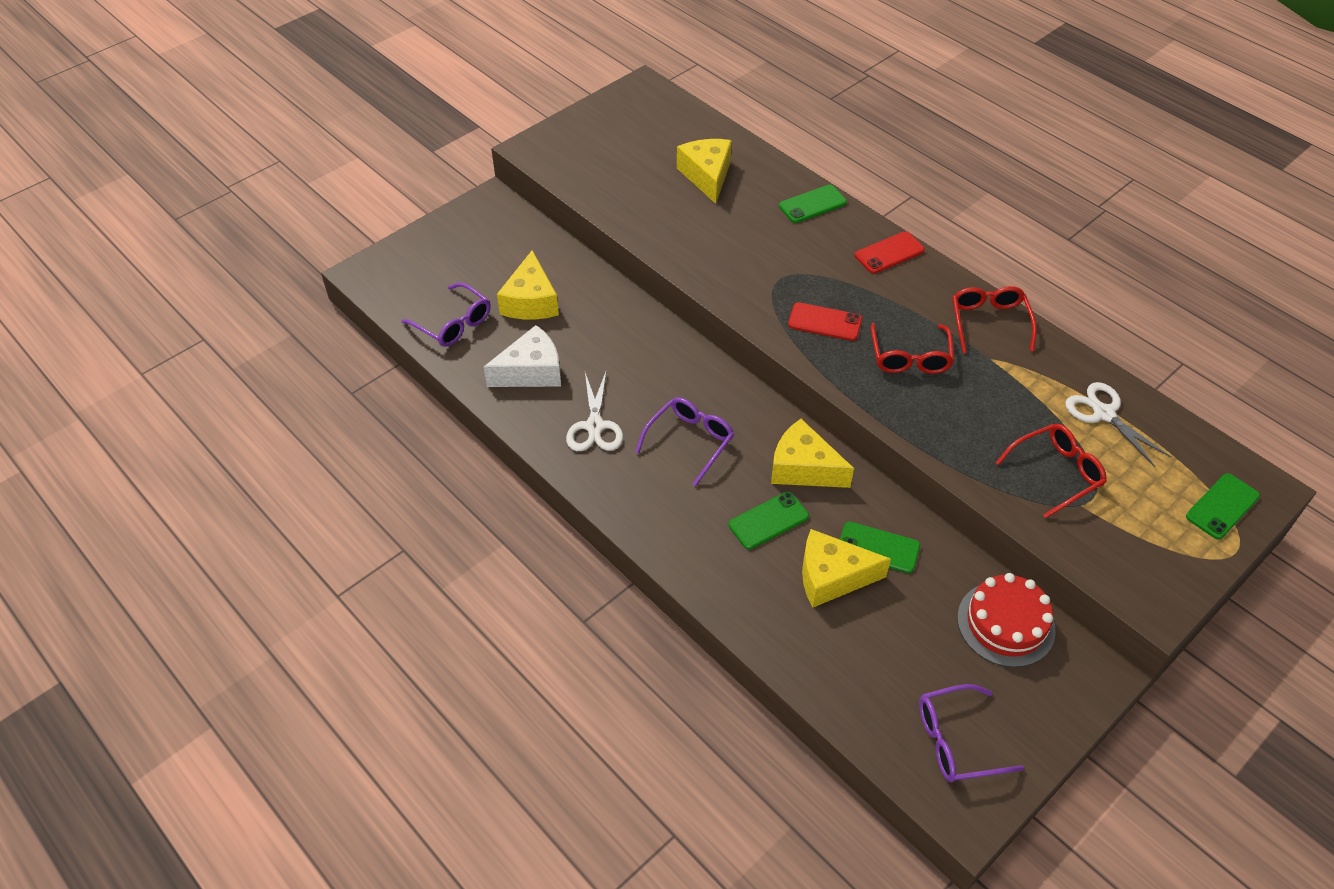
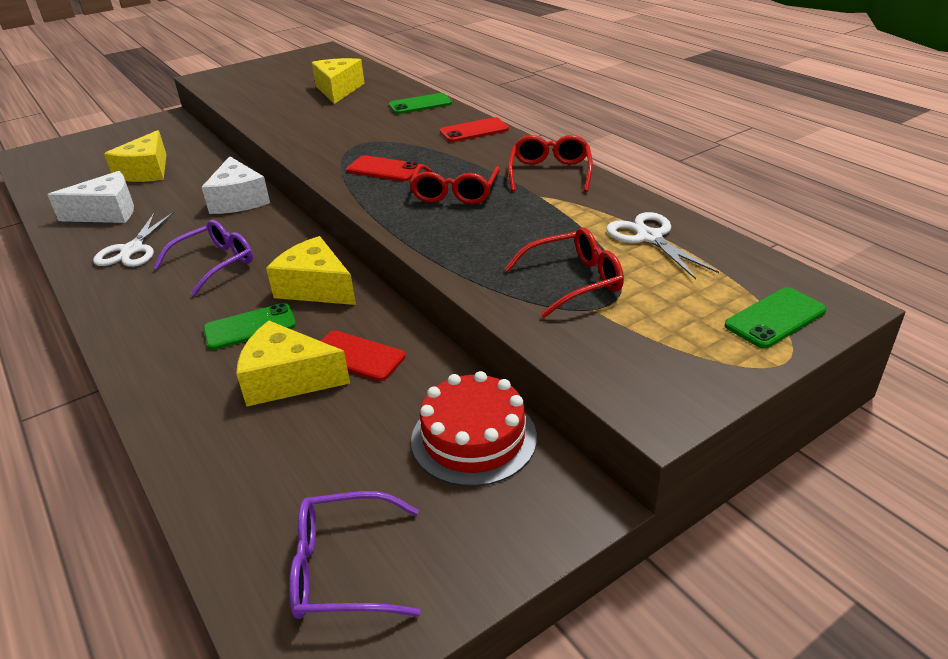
camera: 10 degrees right, 15 degrees down
purple glasses [401,283,491,347] -> none
green phone [840,522,920,573] -> red phone [321,330,406,381]
none -> white cheese [202,156,270,214]

